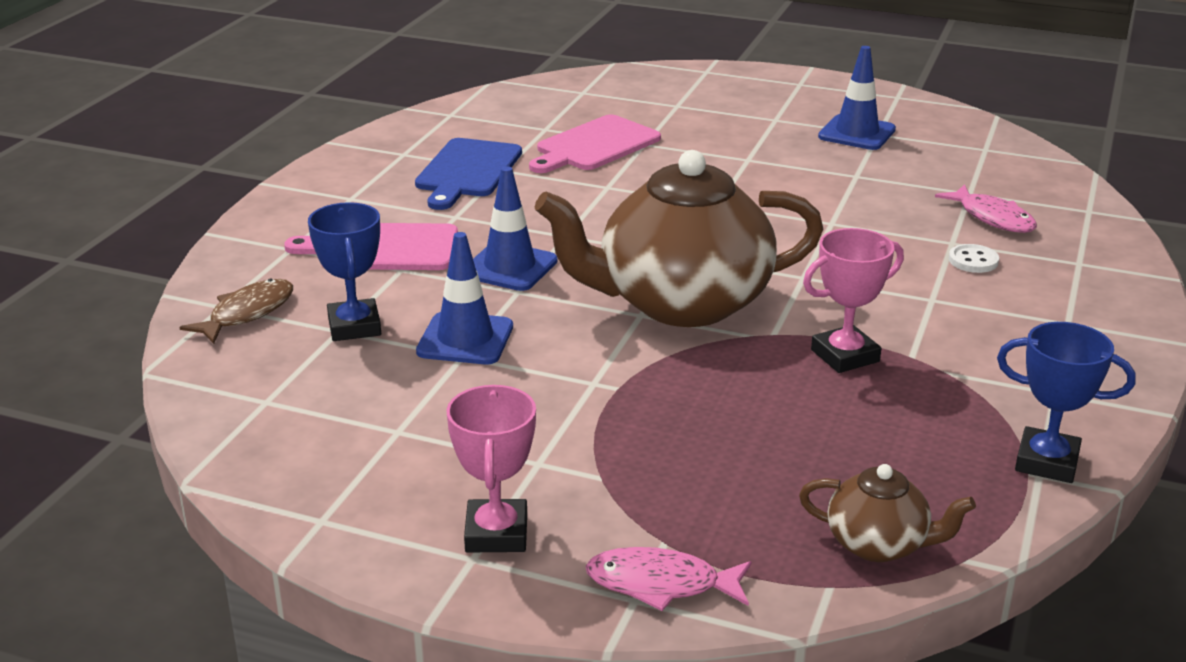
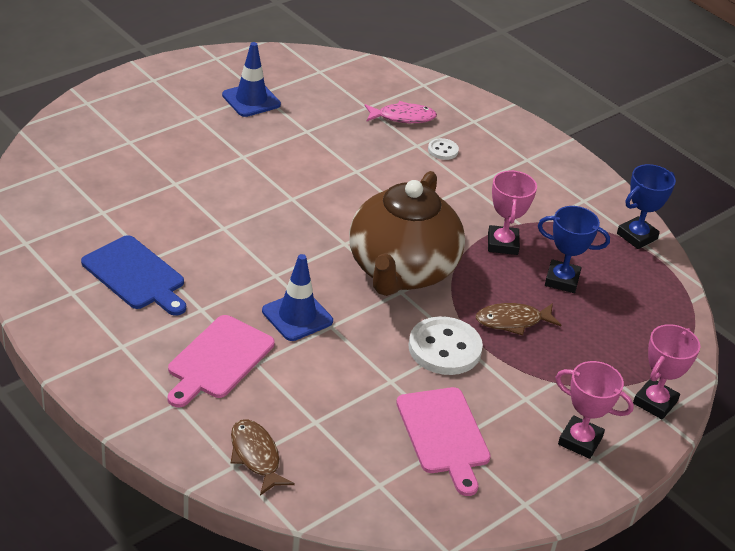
camera: 65 degrees left, 10 degrees up
blue trophy [308,202,381,341] -> blue trophy moved to [538,206,610,293]
blue traffic cone [416,232,513,364] -> none
pink cutting board [529,115,661,173] -> pink cutting board moved to [396,387,491,496]
pink fish [585,547,752,611] -> pink trophy [633,324,700,419]
brown teapot [799,464,976,562] -> none
none -> white button [409,316,483,375]
none -> brown fish [476,303,561,336]

